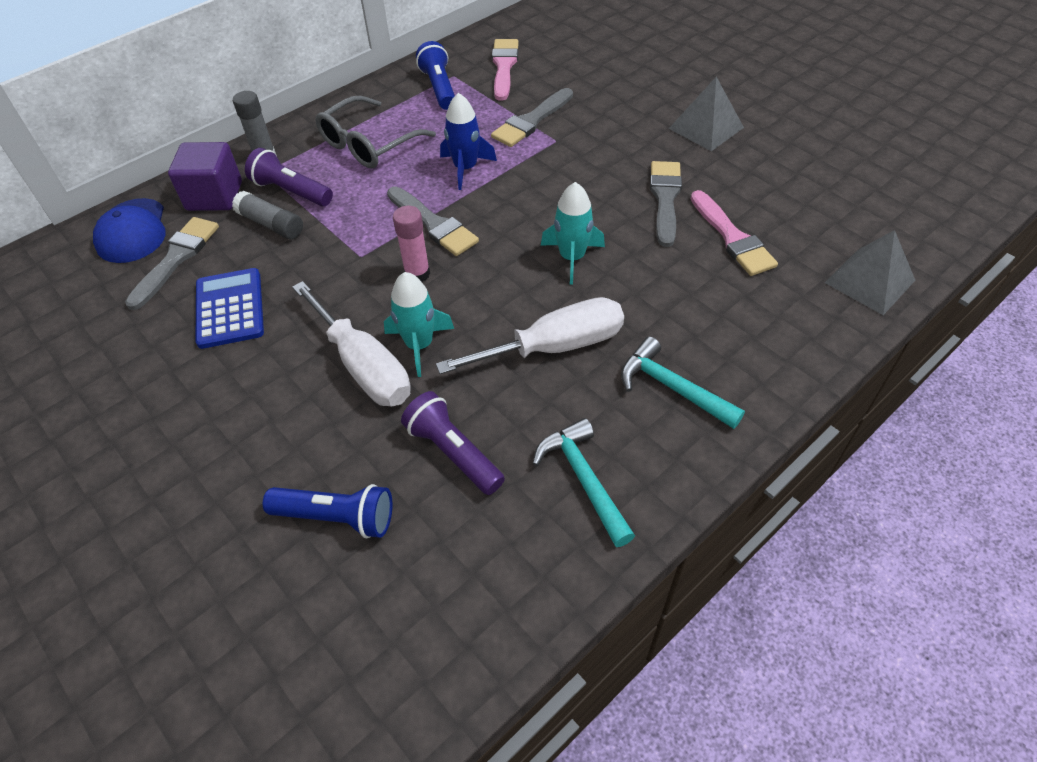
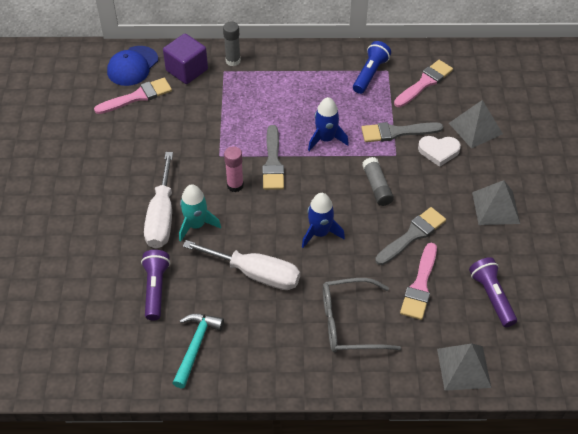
camera: 40 degrees right, 0 degrees up
grey brush [125,217,219,310] -> pink brush [94,78,172,114]
blue calculator [196,268,264,349] -> none
grey glue stick [232,191,303,239] -> grey glue stick moved to [362,157,394,206]
purple flashlight [245,148,333,206] -> purple flashlight moved to [469,257,517,327]
blue flashlight [263,484,392,538] -> none
grey glasses [315,96,436,168] -> grey glasses moved to [323,278,401,352]
turquoise rocket [541,182,605,285] -> blue rocket [302,193,345,248]
turquoise hammer [621,337,745,429] -> none
none -> white heart [418,136,461,167]
none -> grey pyramid [449,100,503,148]

